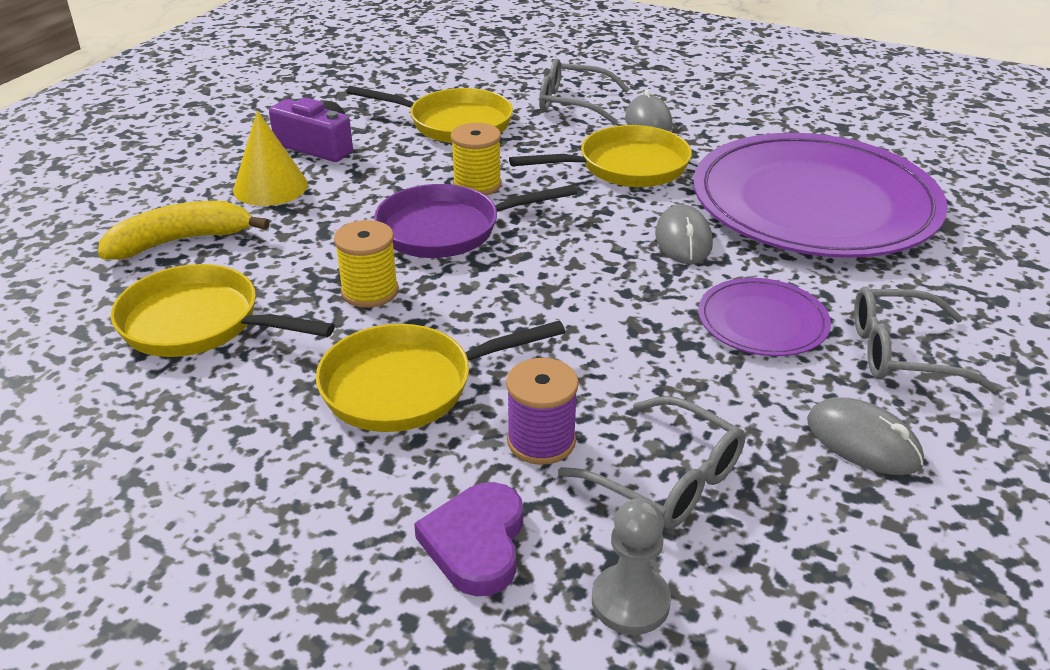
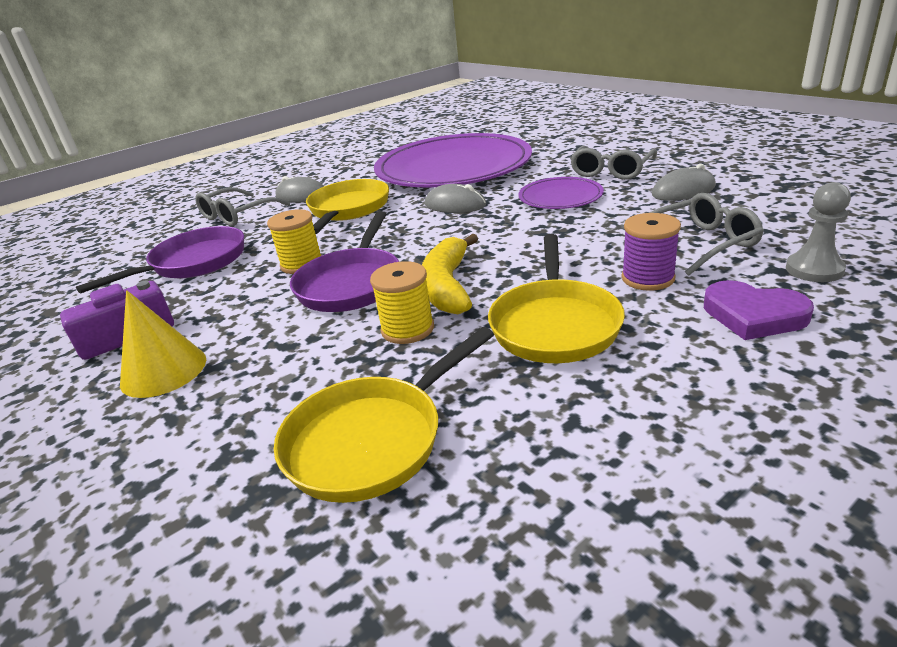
camera: 60 degrees left, 5 degrees down
yellow banana [98,201,270,260] -> yellow banana moved to [422,234,478,314]
yellow pan [346,86,513,143] -> purple pan [76,226,244,294]

